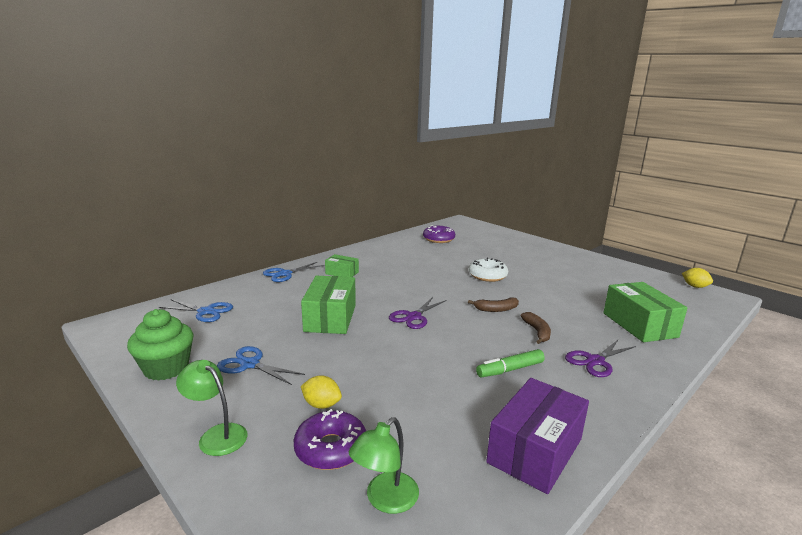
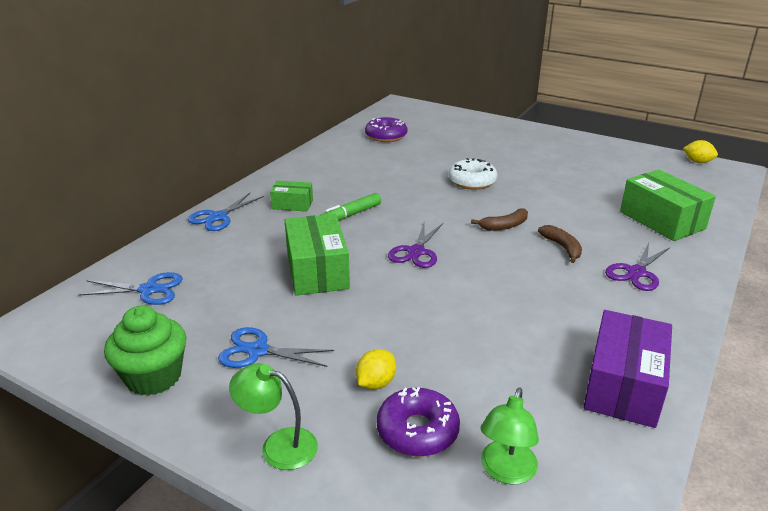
camera: 15 degrees left, 10 degrees up
yellow lemon [301,375,342,409] -> yellow lemon turned 60 degrees counterclockwise [356,349,396,390]
green marker [476,349,545,377] -> green marker moved to [321,193,381,221]

